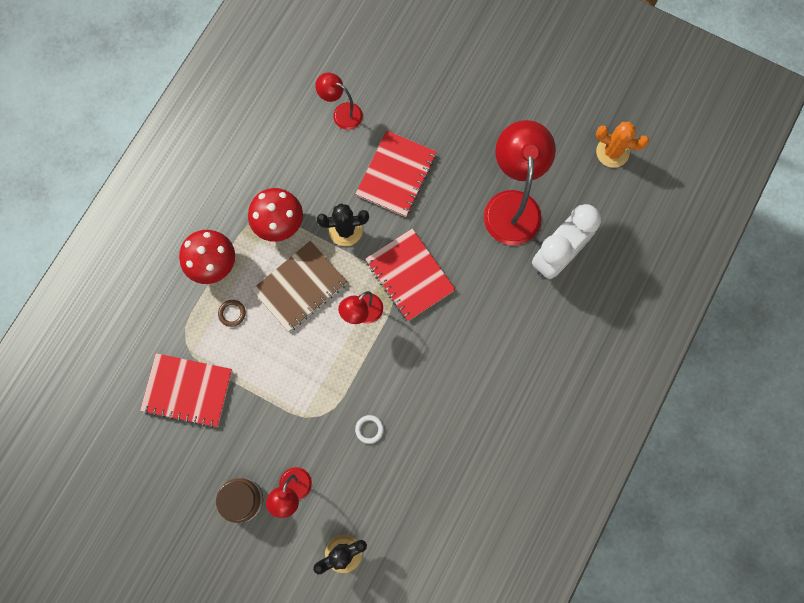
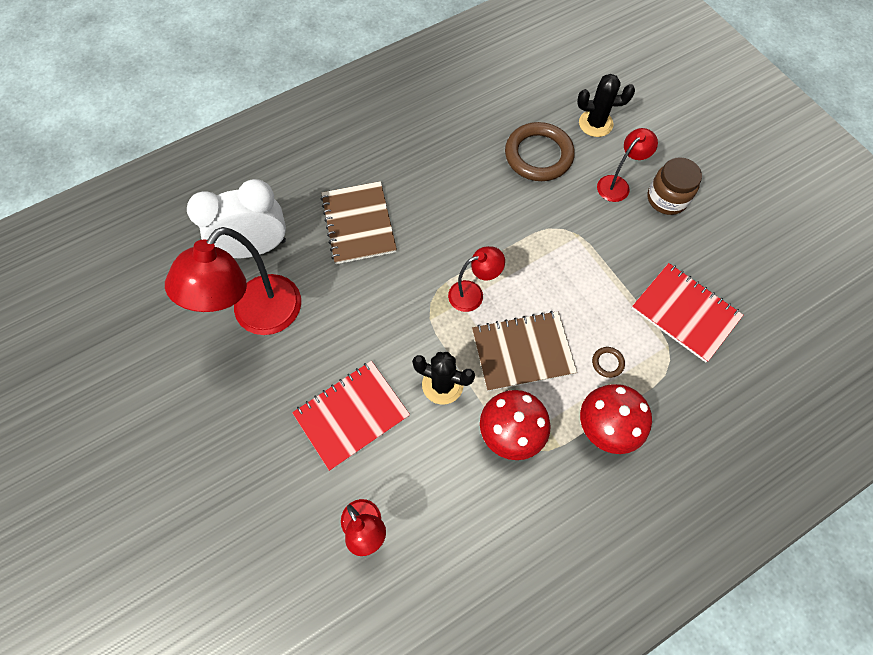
camera: 150 degrees left, 10 degrees down
white ring [355,415,384,444] -> none
red notebook [365,229,456,321] -> none
orange cactus [596,122,649,168] -> none
none -> brown notebook [321,181,397,264]
none -> brown ring [505,122,575,181]

